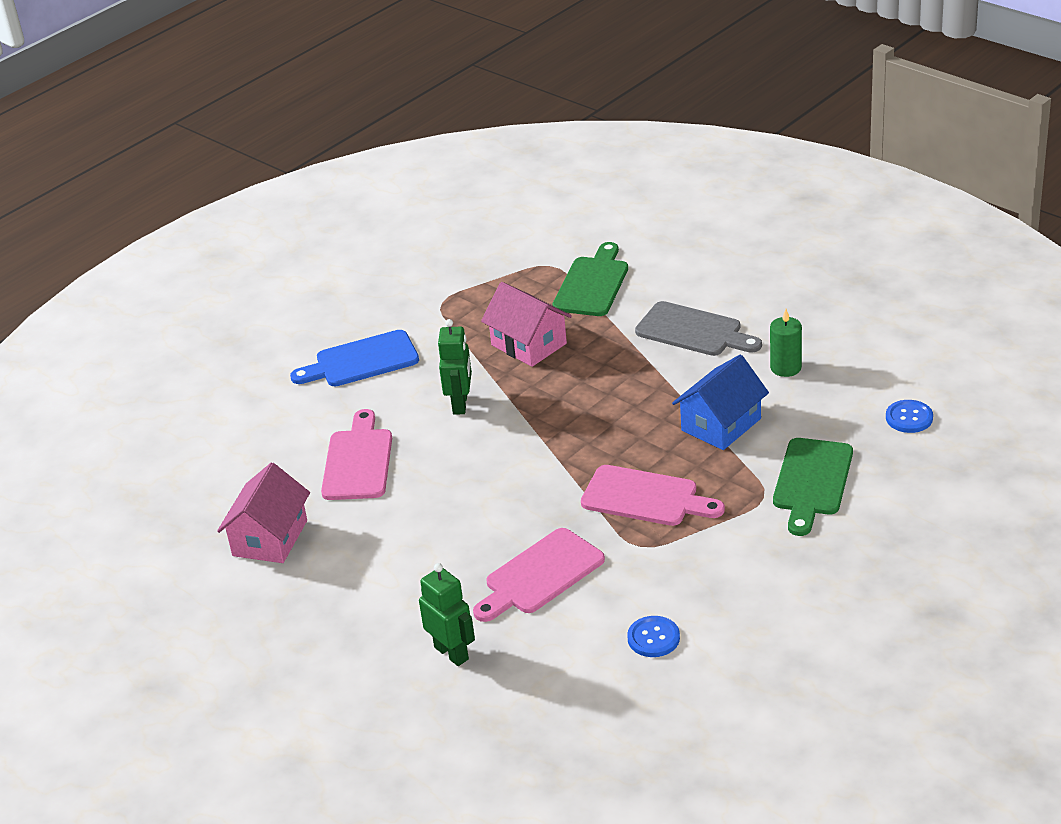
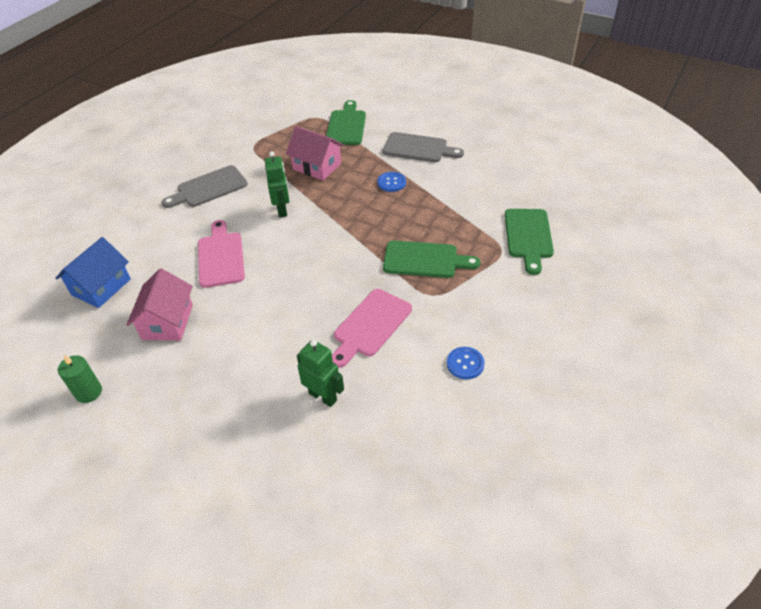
camera: 15 degrees left, 10 degrees up
blue cutting board [290,330,419,386] -> grey cutting board [162,165,248,208]
pink cutting board [581,465,725,526] -> green cutting board [383,240,480,278]
blue house [672,355,769,450] -> blue house moved to [56,237,131,308]
green candle [770,309,802,377] -> green candle moved to [58,355,102,403]
blue button [886,400,933,433] -> blue button moved to [377,172,406,192]

